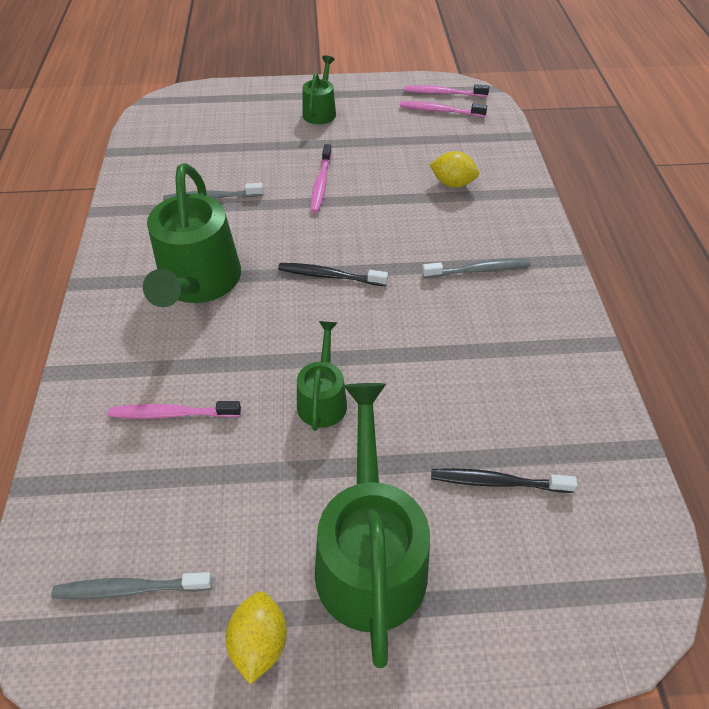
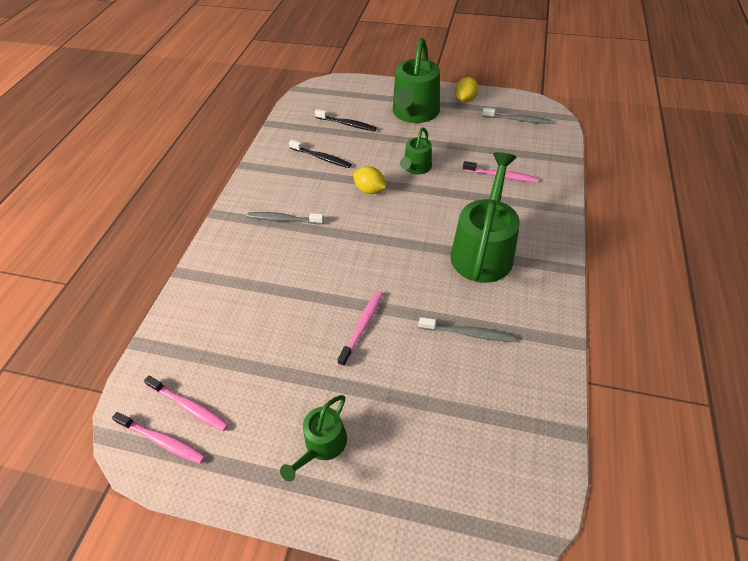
camera: 160 degrees left, 0 degrees up
black toothbrush [278,263,388,286] -> black toothbrush moved to [289,140,351,168]
yellow lemon [430,151,479,188] -> yellow lemon moved to [353,166,386,194]

